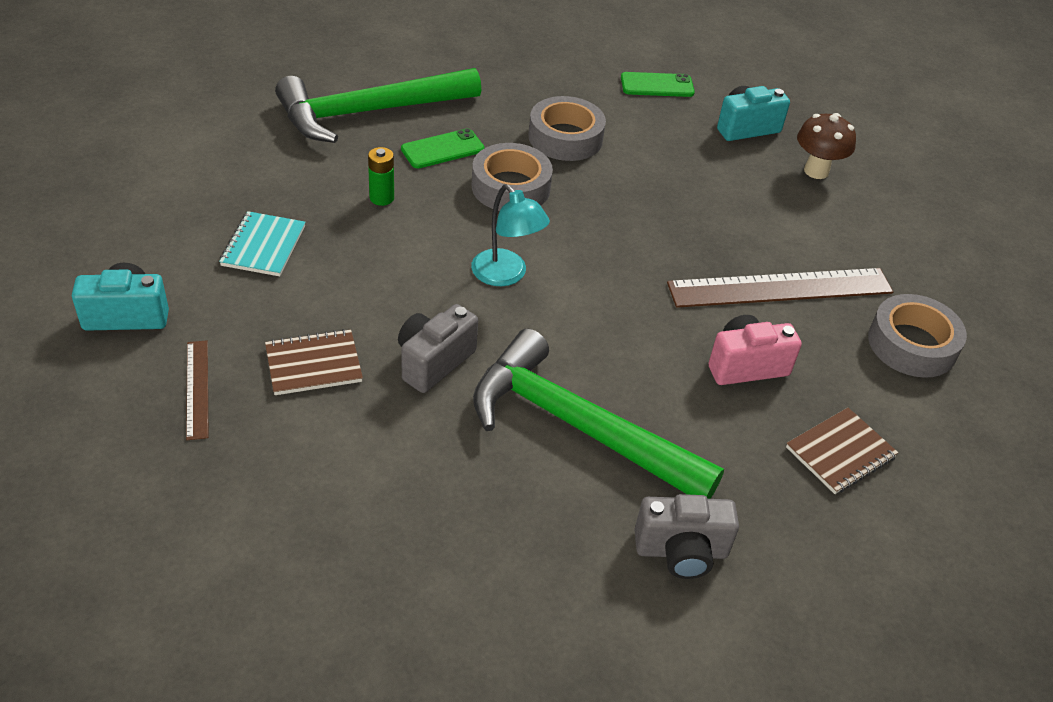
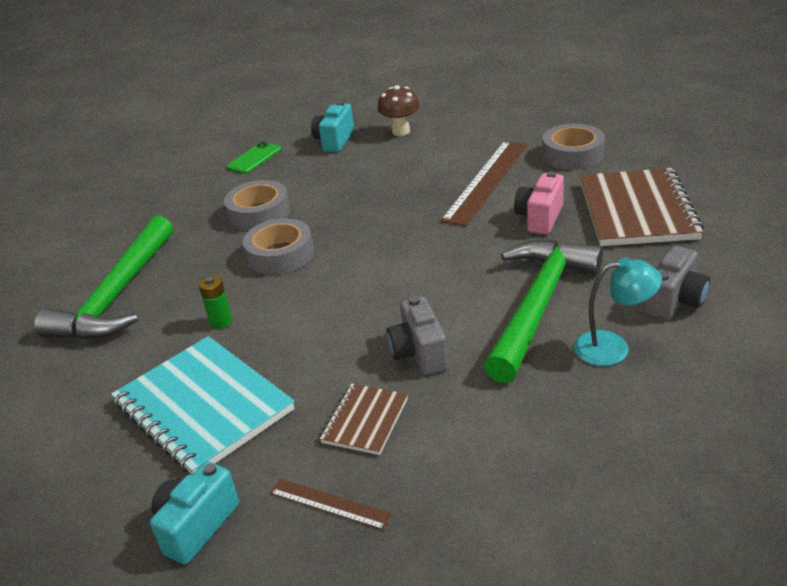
camera: 45 degrees left, 10 degrees down
turquoise notebook [219,211,306,276] -> turquoise notebook [111,336,295,474], size x1.97
green phone [401,128,485,168] -> none
turquoise lamp [471,184,550,286] -> turquoise lamp moved to [574,257,662,366]
green hammer [473,329,724,499] -> green hammer turned 135 degrees clockwise [484,240,603,383]
brown notebook [786,408,898,494] -> brown notebook [580,168,704,246], size x1.97

